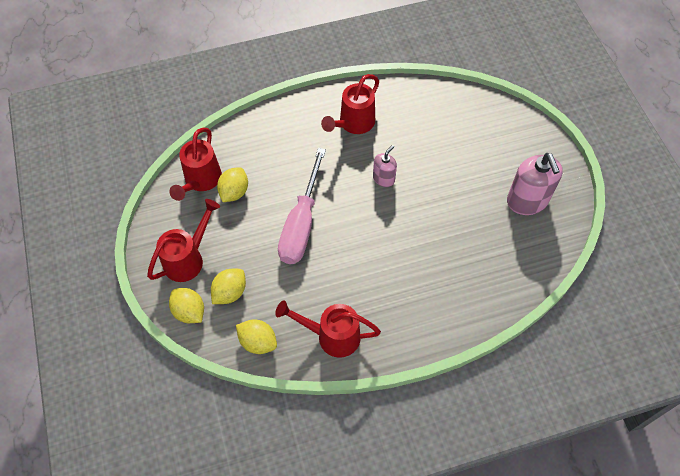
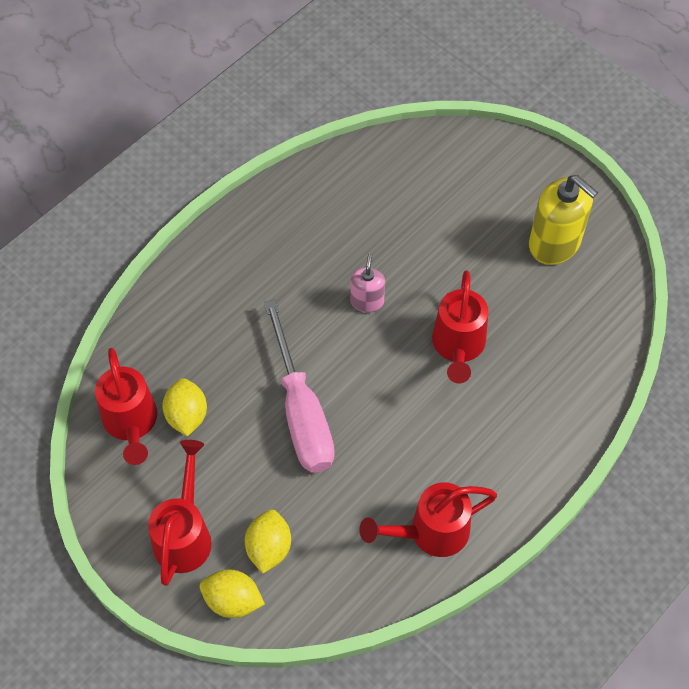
camera: 30 degrees left, 0 degrees up
yellow lemon [236,319,277,354] -> none
red watering can [321,74,379,134] -> red watering can moved to [432,270,488,383]
pink soap dispenser [507,153,563,215] -> yellow soap dispenser [529,175,598,265]

